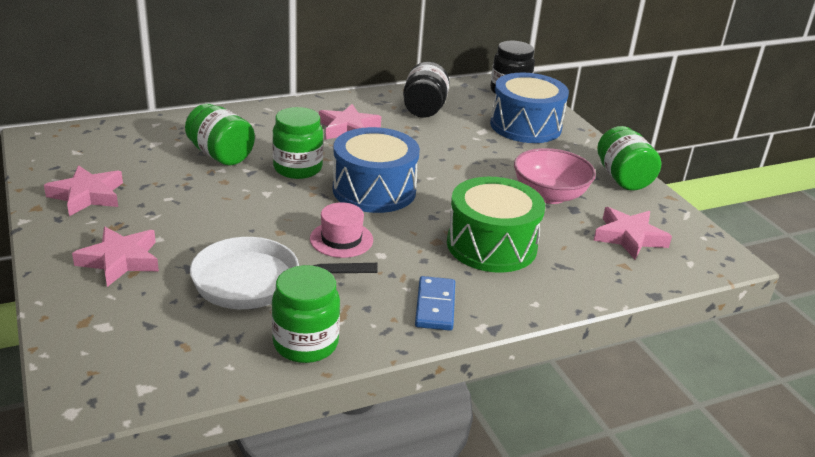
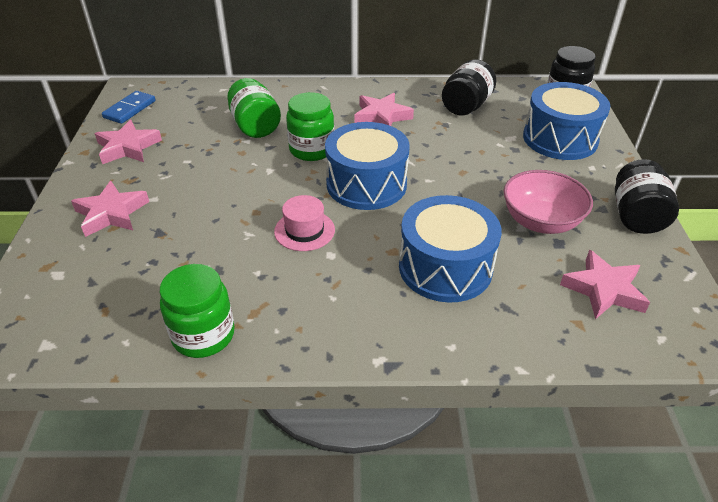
camera: 25 degrees right, 10 degrees up
white pan [190,237,378,309] -> none
blue domino [415,276,455,331] -> blue domino moved to [102,91,156,124]
green drum [447,177,545,273] -> blue drum [399,195,502,303]
green jar [597,126,661,191] -> black jar [615,159,679,234]

